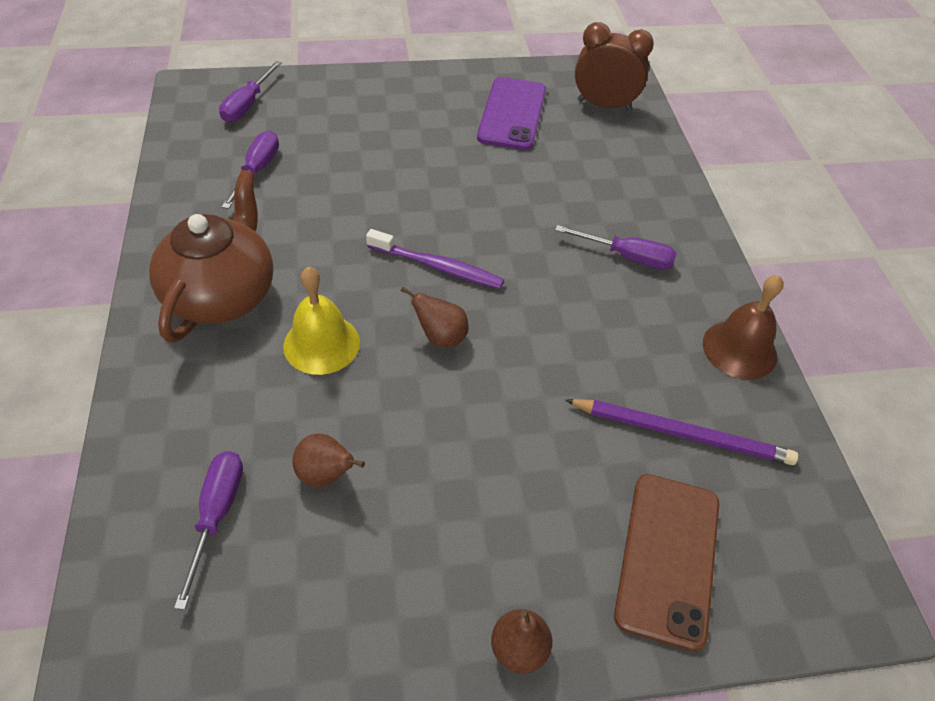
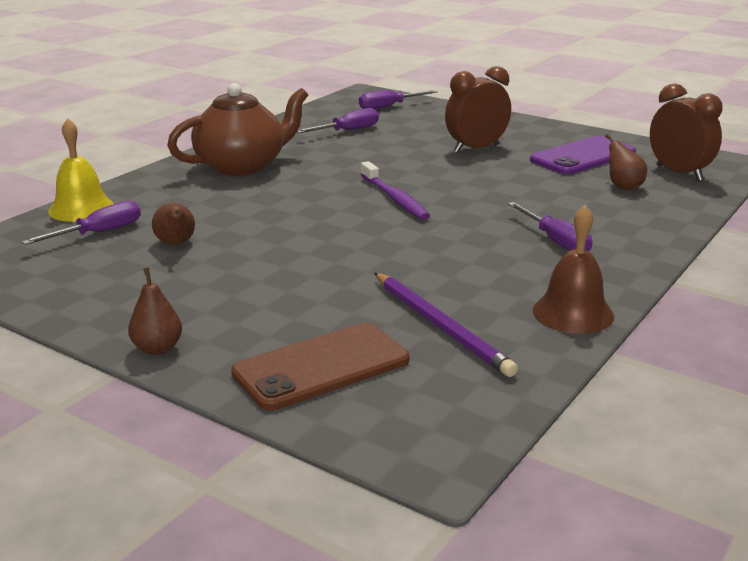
camera: 45 degrees right, 25 degrees down
yellow bell [283,267,360,375] -> yellow bell moved to [48,118,114,222]
brown pear [401,287,469,347] -> brown pear moved to [605,134,647,190]
none -> brown clock [445,66,511,153]

